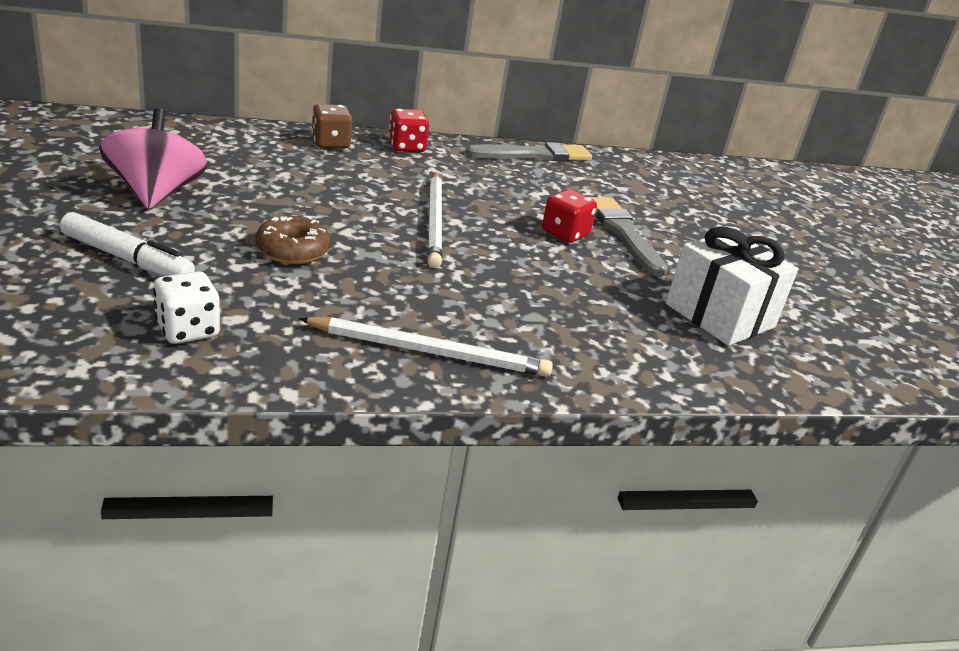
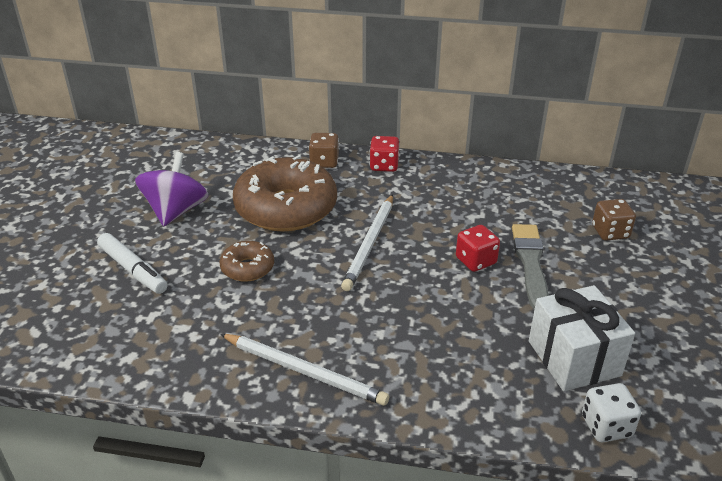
camera: 25 degrees right, 5 degrees up
pink spinning top [99,108,207,209] -> purple spinning top [135,152,208,226]
white dice [153,271,220,344] -> white dice moved to [582,383,641,442]
grey brush [466,142,592,161] -> none
none -> brown donut [233,155,337,232]
none -> brown dice [592,199,636,241]

